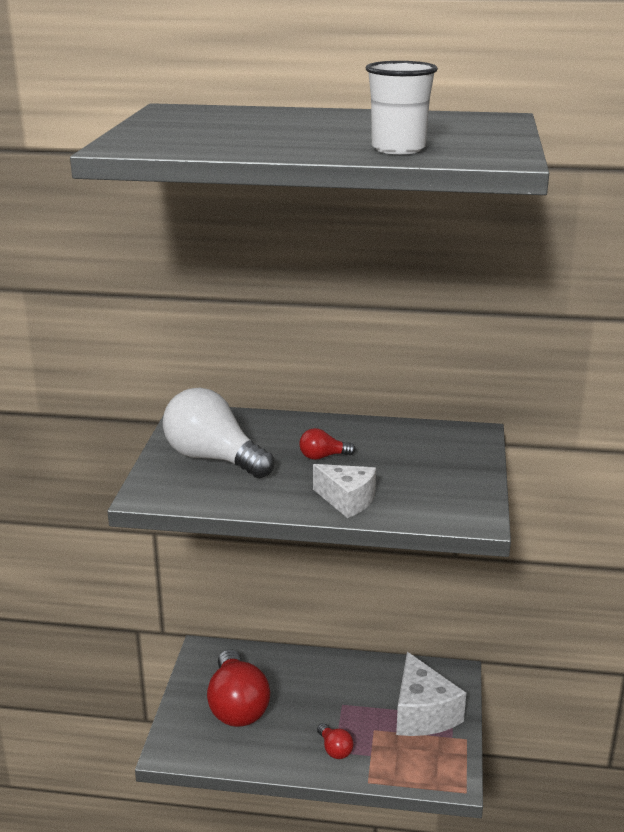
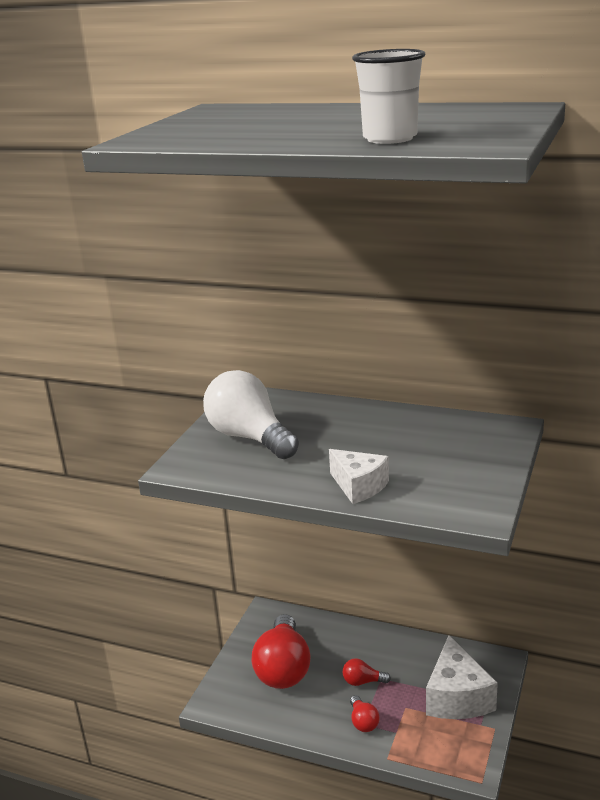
camera: 15 degrees right, 0 degrees up
red light bulb [299,428,356,460] -> red light bulb moved to [343,658,391,686]

